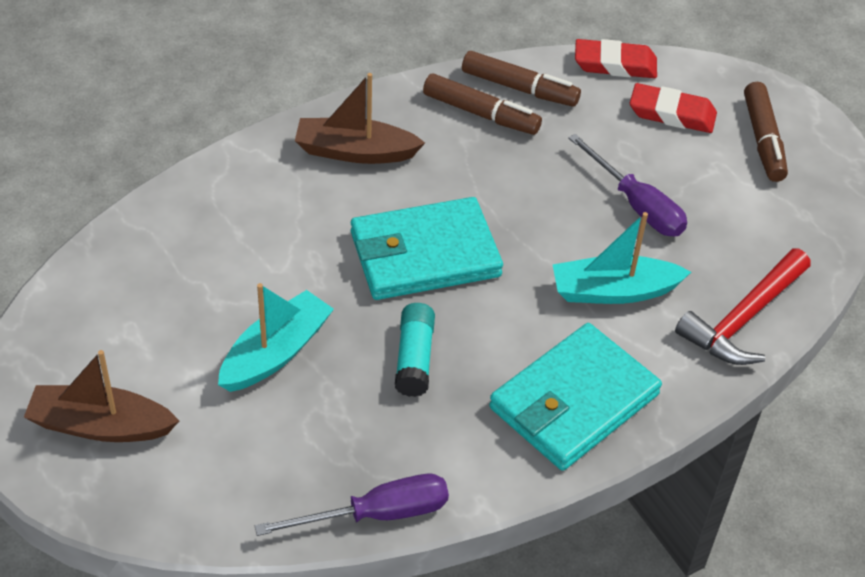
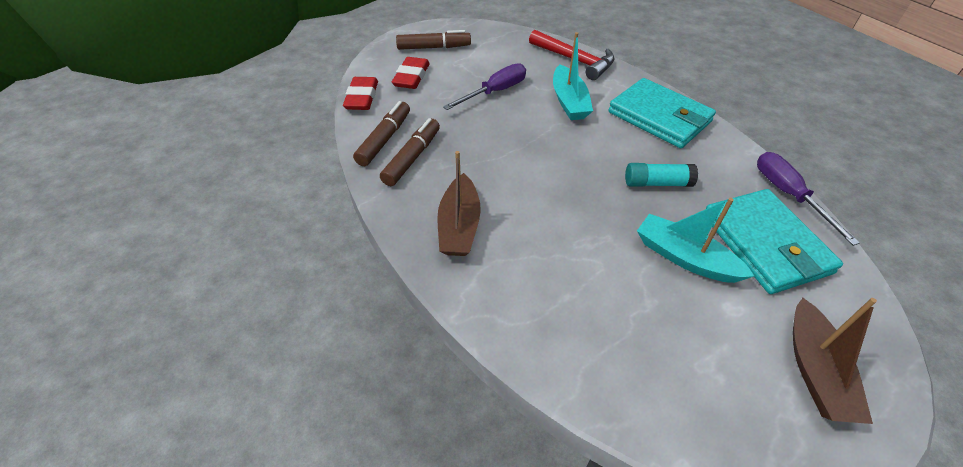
camera: 90 degrees left, 0 degrees up
turquoise wallet [351,197,503,300] -> turquoise wallet moved to [706,189,843,294]

